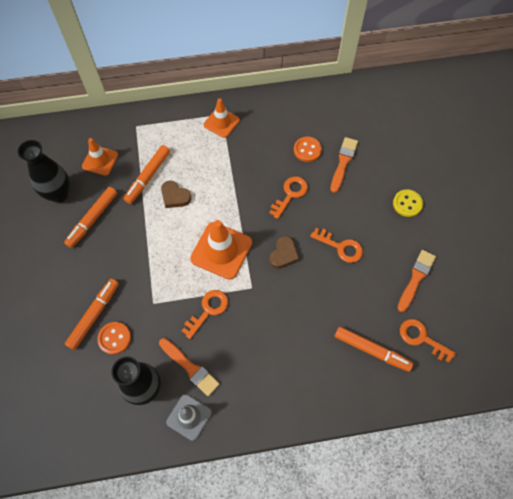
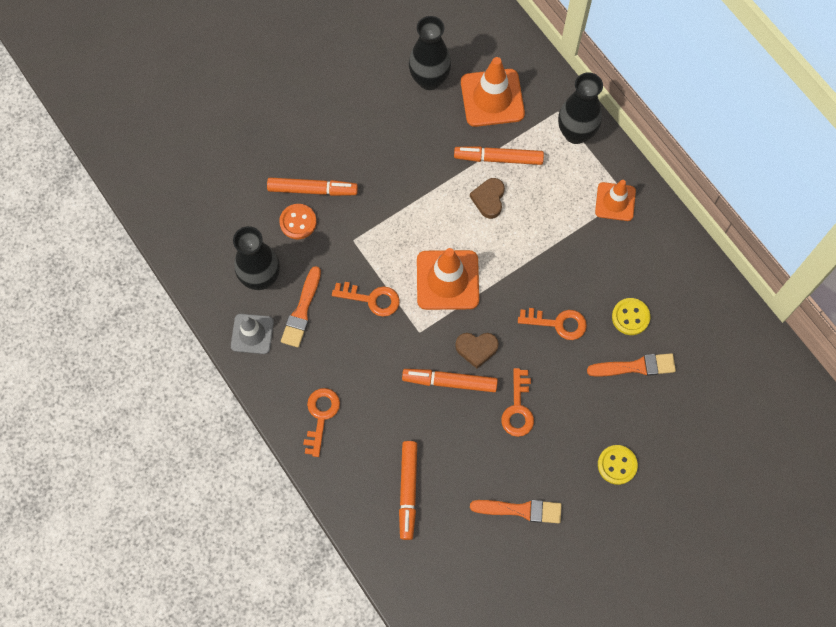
camera: 65 degrees right, 5 degrees up
orange marker [64,187,117,248] -> orange marker moved to [402,369,498,392]
orange traffic cone [82,138,118,176] -> orange traffic cone [461,57,525,127], size x1.59
orange button [294,137,322,162] -> yellow button [612,298,650,335]
orange key [400,319,456,363] -> orange key moved to [303,388,340,457]
none -> black vase [558,72,603,144]

